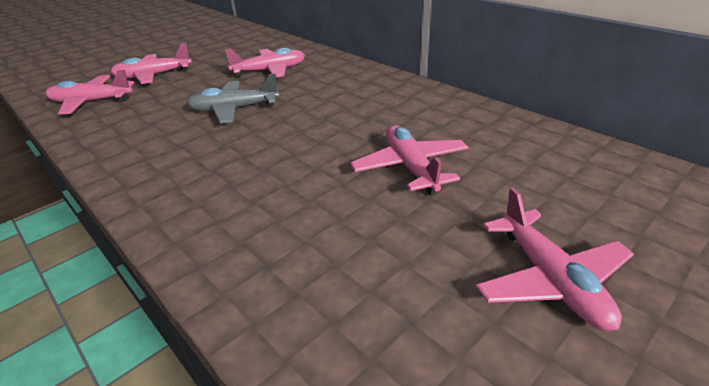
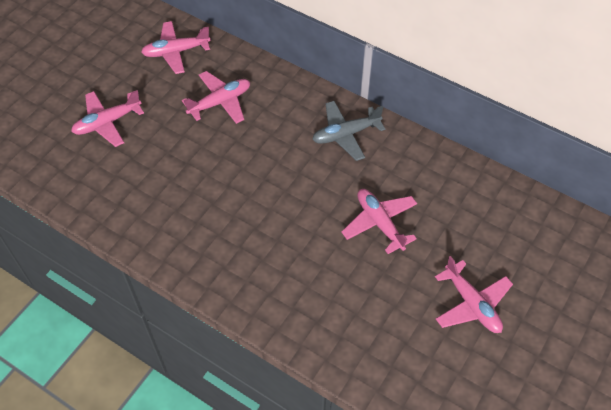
camera: 15 degrees left, 20 degrees up
pink plane [46,70,134,114] -> pink plane moved to [141,21,211,74]
grey plane [186,73,279,124] -> grey plane moved to [312,101,385,161]

